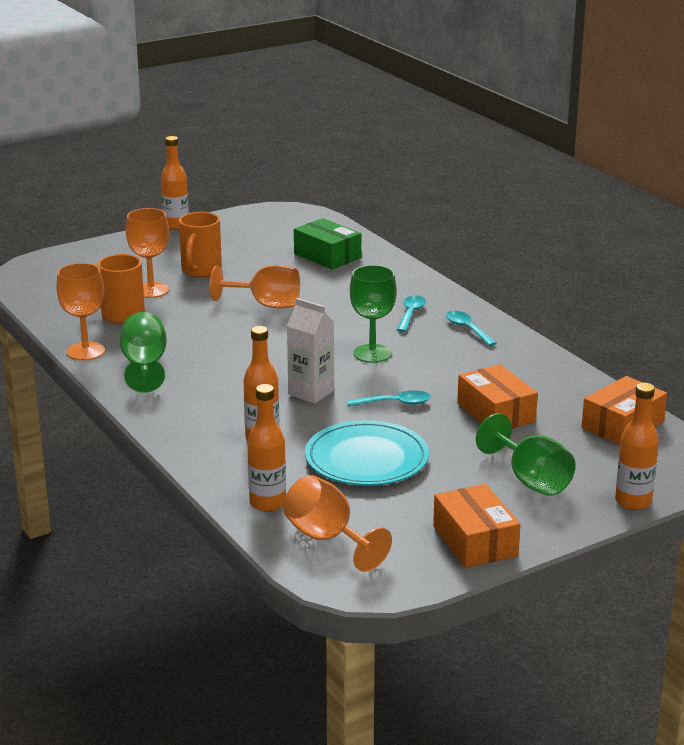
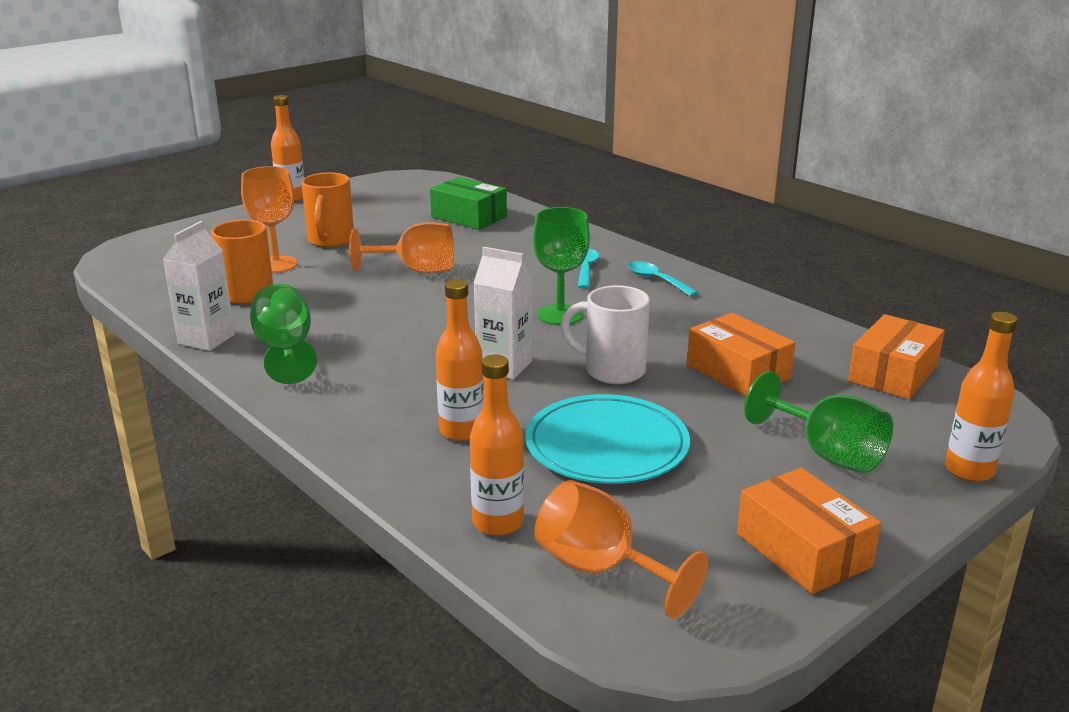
camera: 10 degrees left, 0 degrees up
orange goblet [56,263,105,361] -> white carton [163,221,235,351]
turquoise spoon [347,390,430,407] -> white mug [561,285,650,384]

